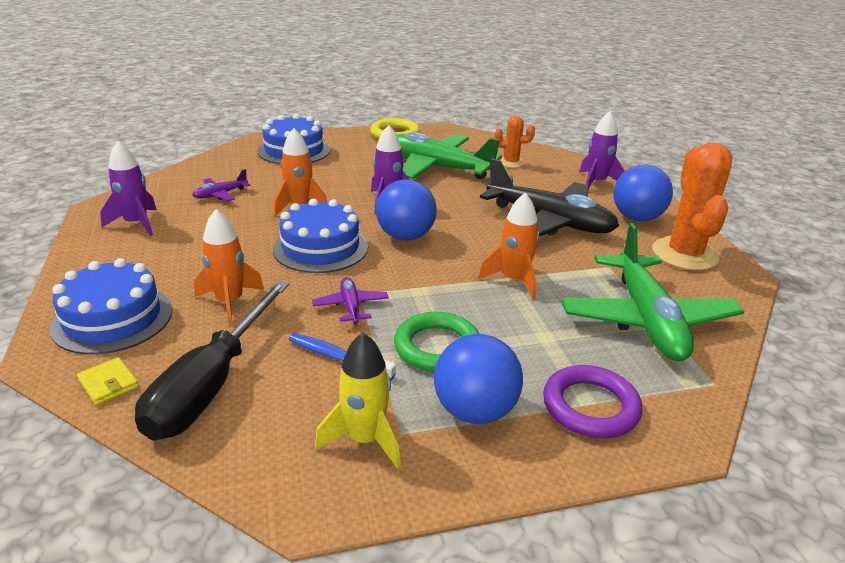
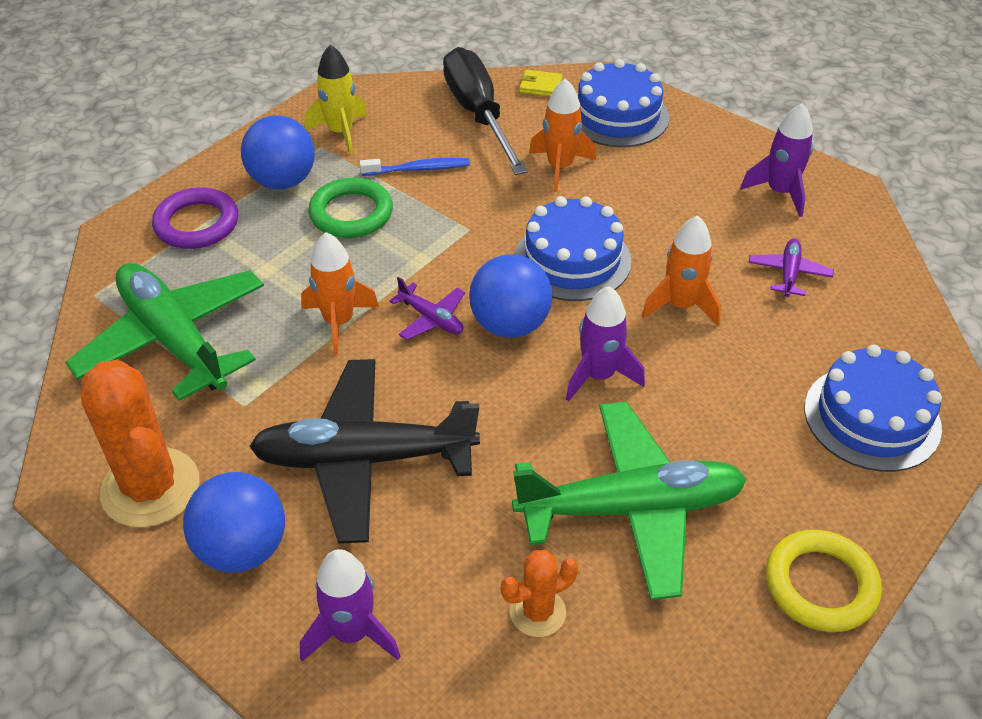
camera: 145 degrees right, 15 degrees up
purple plane [312,277,389,324] -> purple plane moved to [389,277,465,340]

